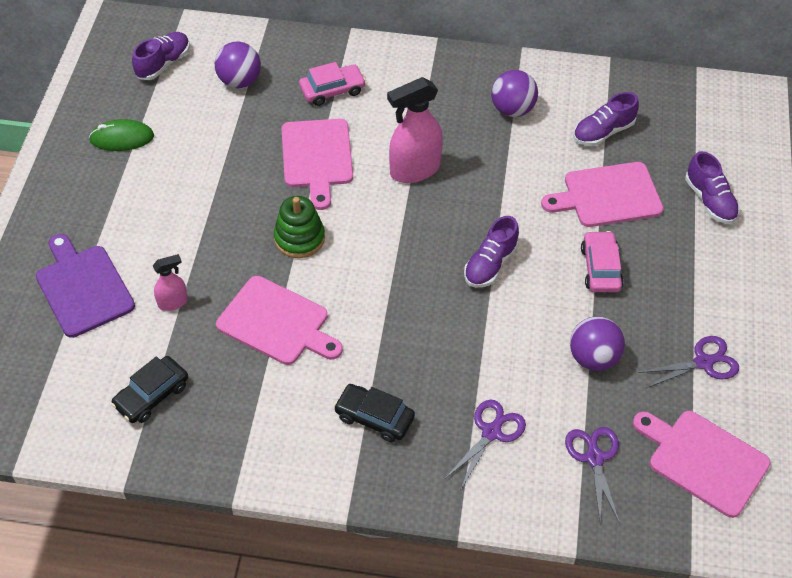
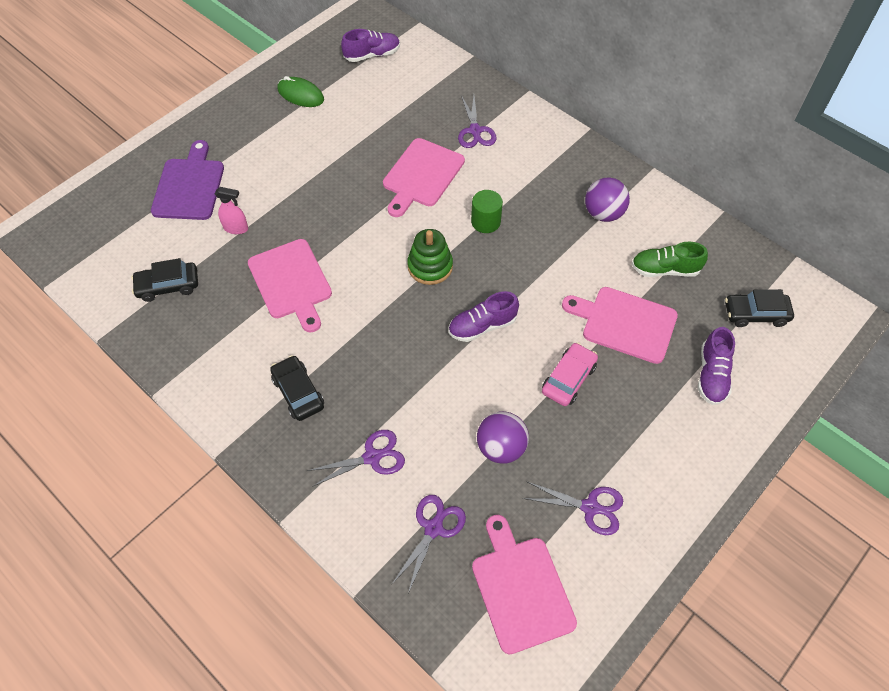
camera: 35 degrees right, 5 degrees up
purple ball [215,42,261,88] -> none
green stacking toy [274,196,325,258] -> green stacking toy moved to [407,229,453,285]
pink car [299,62,366,106] -> purple scissors [458,95,497,148]
pink spray bottle [387,77,443,183] -> green cylinder [471,190,503,233]
purple shoe [573,92,639,146] -> green shoe [632,242,708,277]
none -> black car [725,289,794,327]

